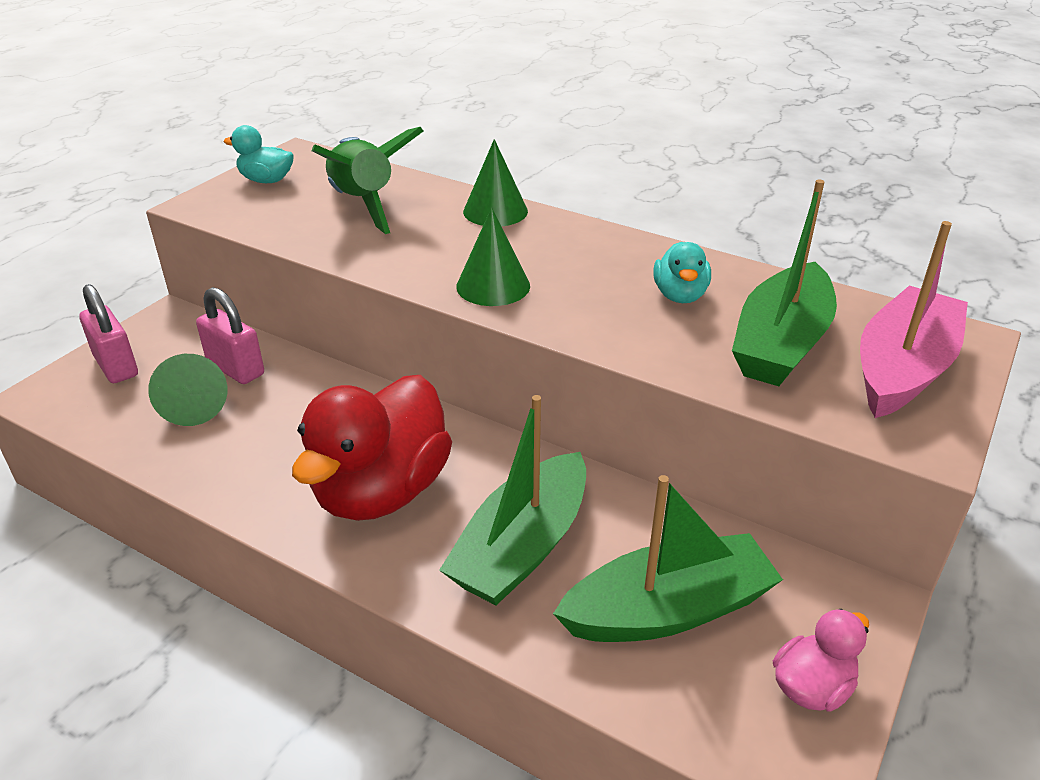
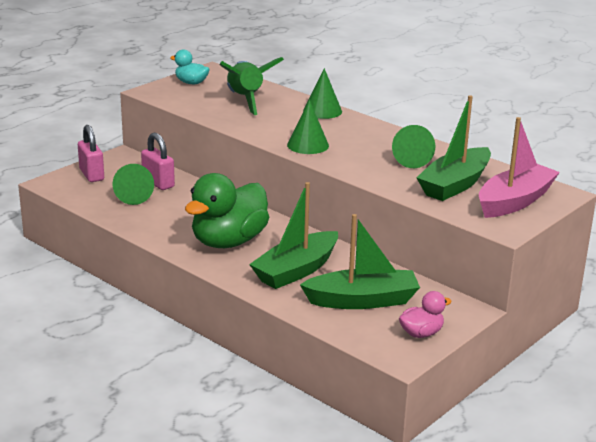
camera: 10 degrees right, 10 degrees down
red duck [292,375,452,521] -> green duck [185,173,269,248]
turquoise duck [654,242,711,303] -> green cone [392,125,435,168]

